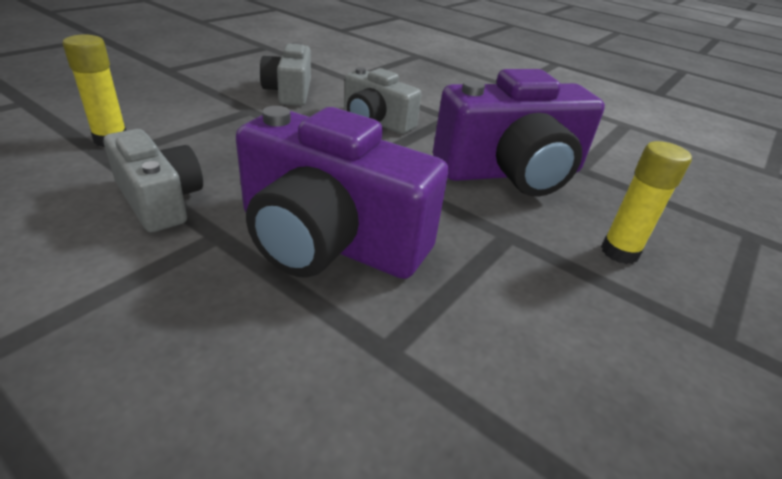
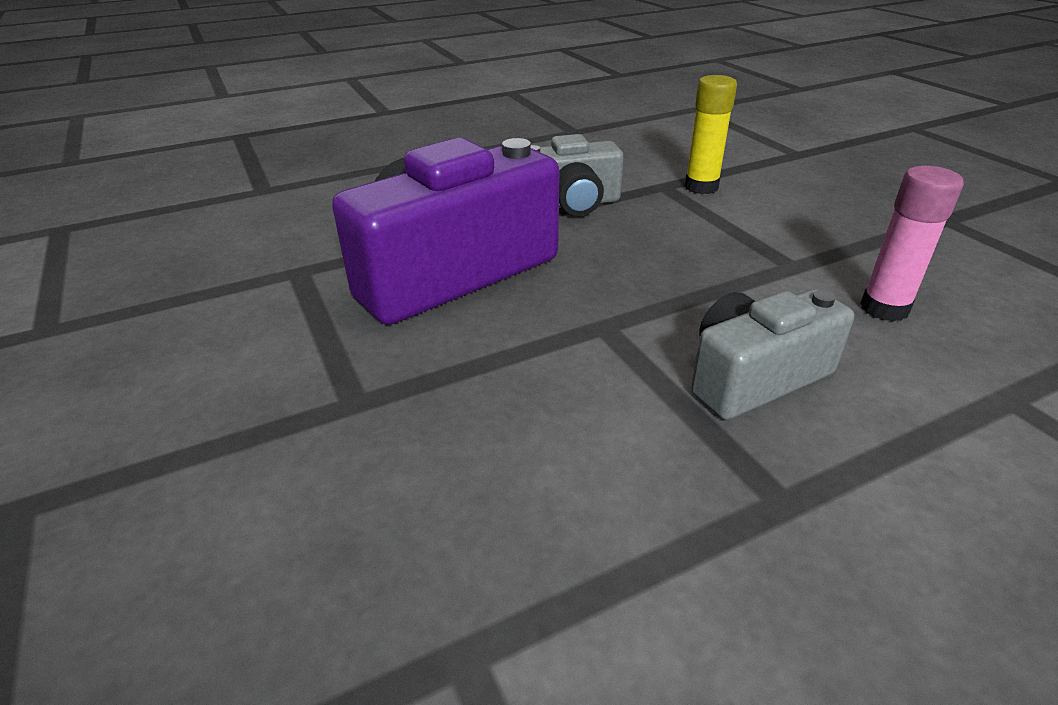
camera: 120 degrees right, 0 degrees up
grey camera [260,41,311,106] -> pink glue stick [860,166,964,322]
purple camera [433,69,605,197] -> none
yellow glue stick [601,141,692,264] -> none

